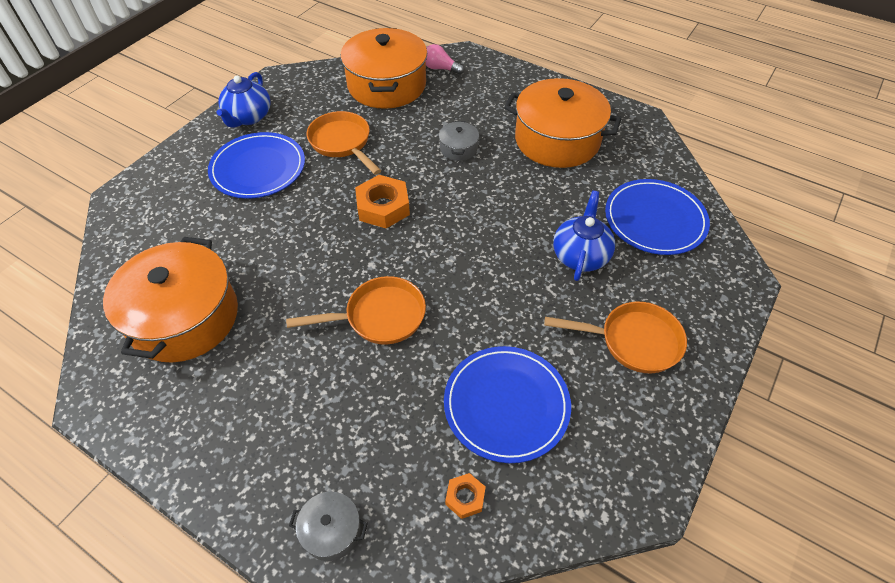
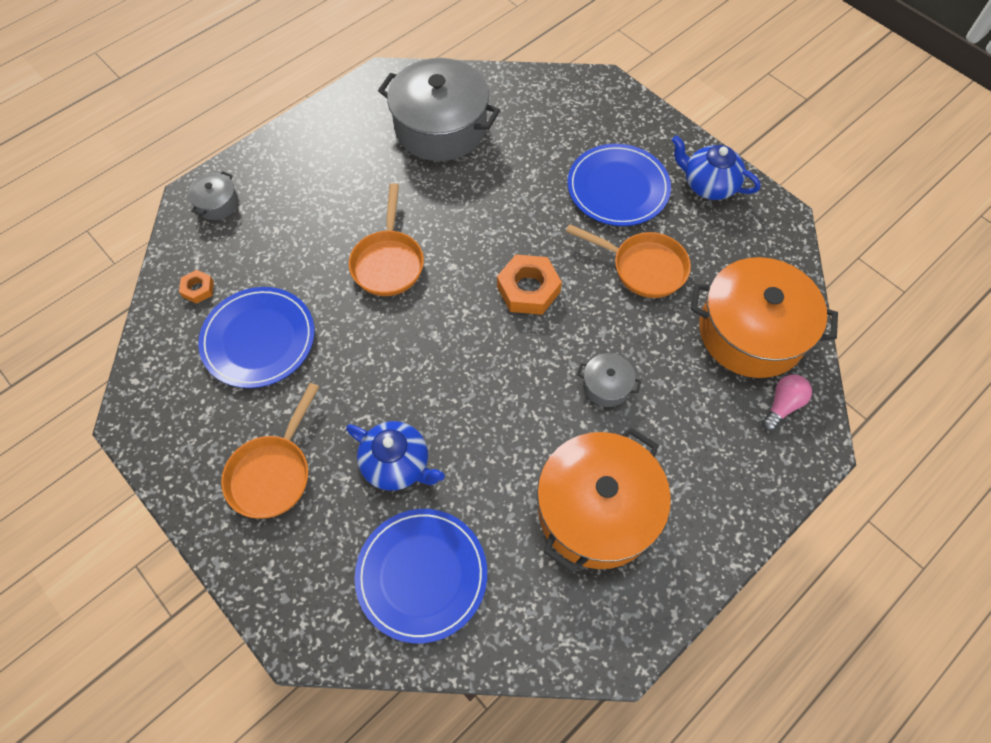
camera: 105 degrees right, 10 degrees up
orange pot [103,237,238,363] -> grey pot [378,58,500,161]
orange pan [306,111,381,175] -> orange pan turned 45 degrees clockwise [566,224,691,298]

